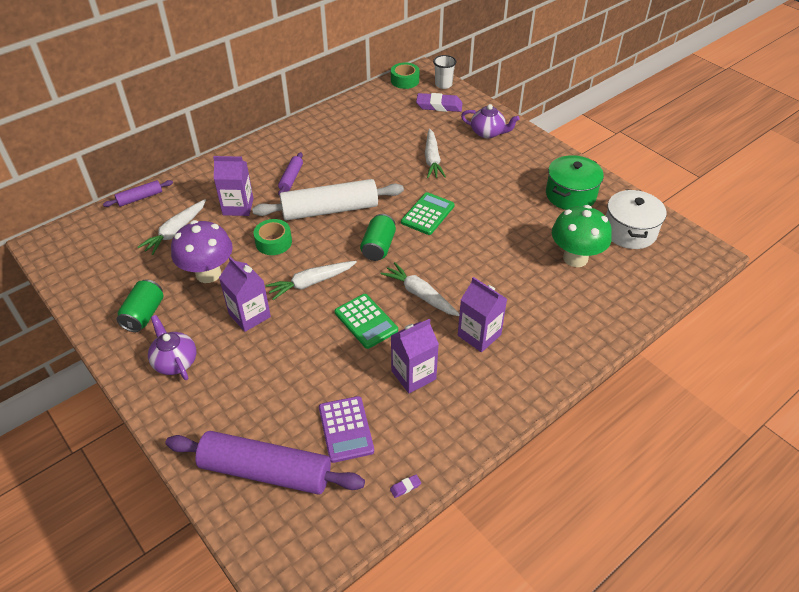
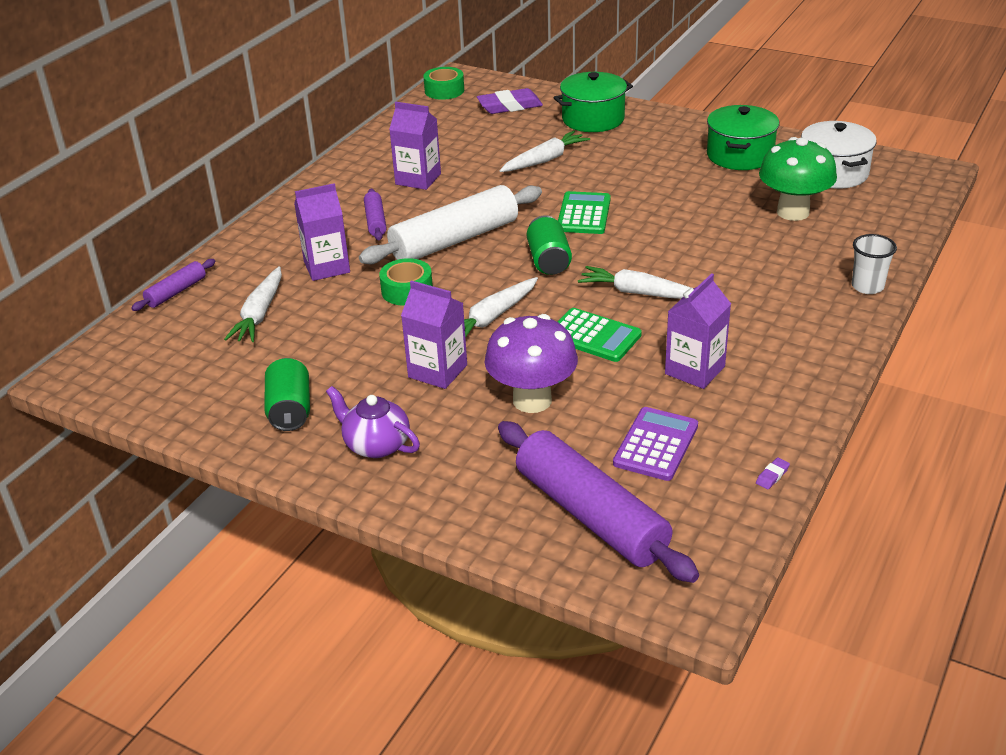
camera: 20 degrees left, 10 degrees down
purple rolling pin [166,431,365,495] -> purple rolling pin turned 60 degrees clockwise [498,421,699,583]
purple mushroom [171,220,233,283] -> purple mushroom moved to [485,314,578,413]
purple calculator [319,396,374,463] -> purple calculator turned 120 degrees counterclockwise [613,407,698,481]
white carrot [425,128,446,178] -> white carrot turned 105 degrees counterclockwise [500,131,590,172]
white cup [433,55,456,89] -> white cup moved to [851,234,897,294]
purple carton [458,277,507,352] -> purple carton moved to [389,102,441,190]
purple teapot [461,104,519,138] -> green pot [553,72,633,132]

